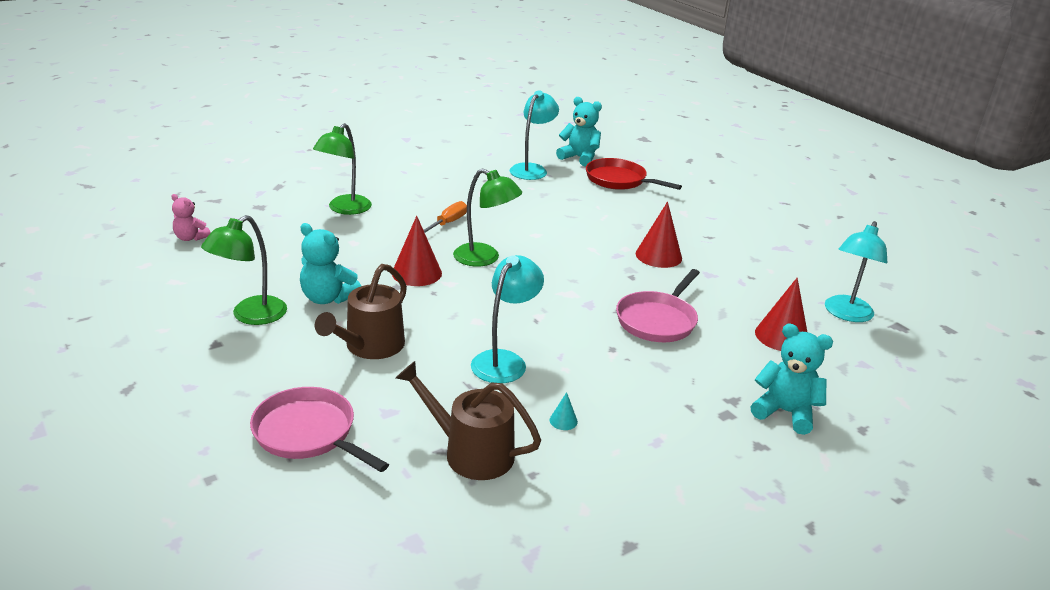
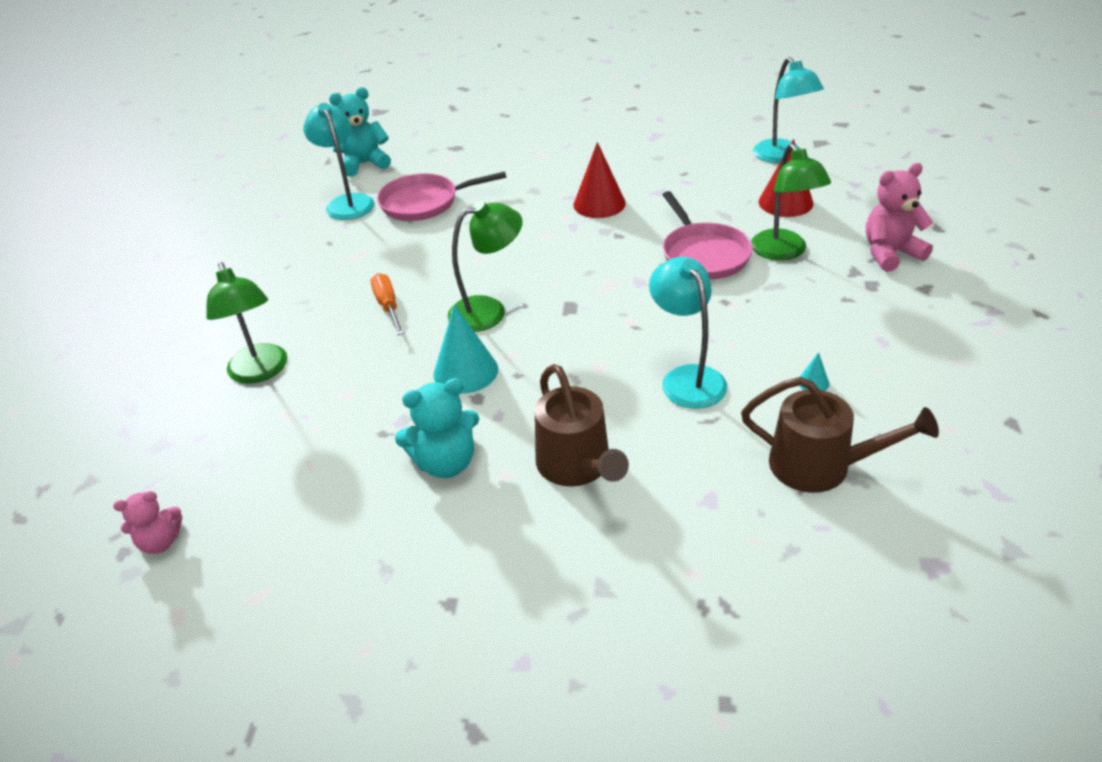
camera: 45 degrees left, 10 degrees up
green lamp [201,215,287,325] -> green lamp moved to [751,143,831,261]
pink pan [250,387,389,472] -> pink pan moved to [377,171,506,221]
red cone [392,216,442,286] -> turquoise cone [433,304,498,394]
brown watering can [396,361,541,480] -> brown watering can turned 135 degrees counterclockwise [741,377,939,493]
red pan [586,158,682,190] -> none
turquoise teddy bear [750,324,833,435] -> pink teddy bear [866,163,934,272]

